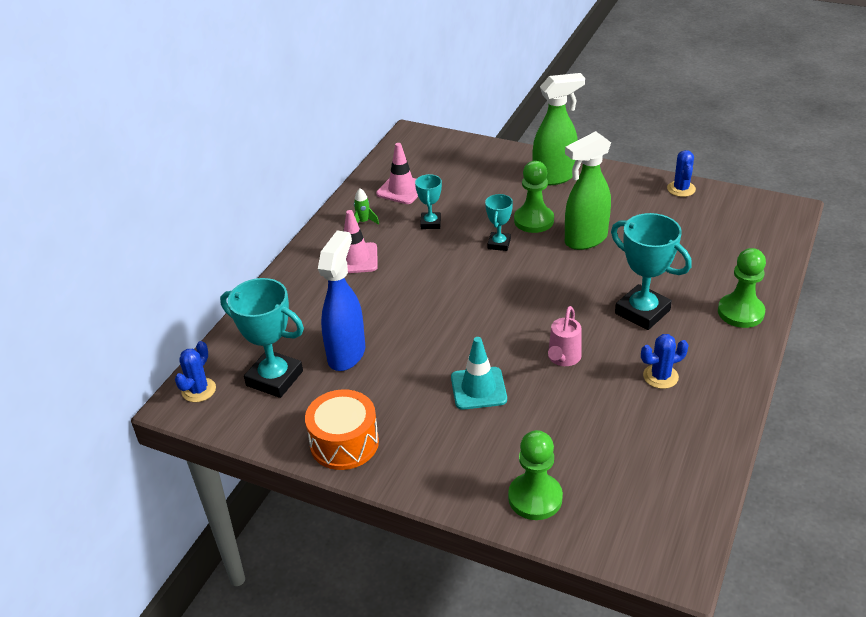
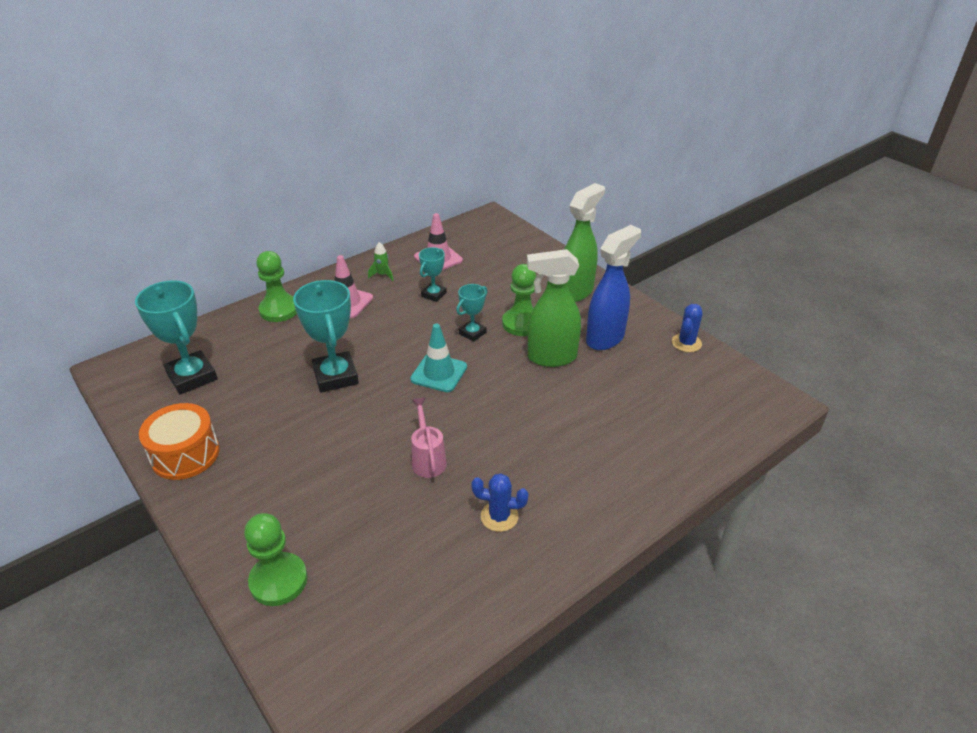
camera: 25 degrees right, 0 degrees up
blue cactus [175,341,216,402] -> none
blue spray bottle [318,230,365,371] -> blue spray bottle moved to [586,225,641,350]
turquoise traffic cone [451,337,507,410] -> turquoise traffic cone moved to [410,324,467,392]
green spray bottle [532,73,585,185] -> green spray bottle turned 60 degrees counterclockwise [564,183,605,302]
pink watering can [548,306,582,366] -> pink watering can turned 120 degrees clockwise [411,398,447,478]
turquoise trophy [611,213,692,330] -> turquoise trophy moved to [293,280,359,393]
green pawn [718,248,766,328] -> green pawn moved to [256,251,297,322]

